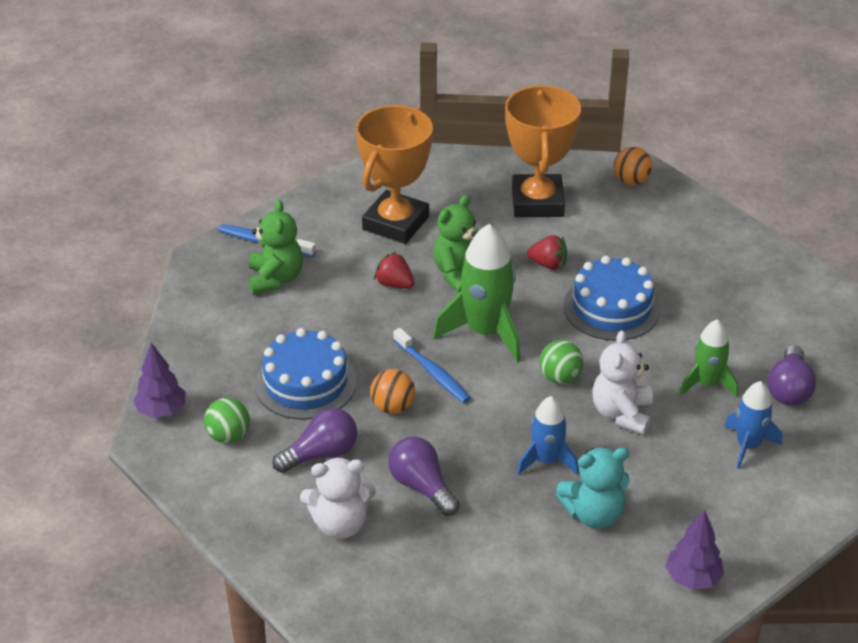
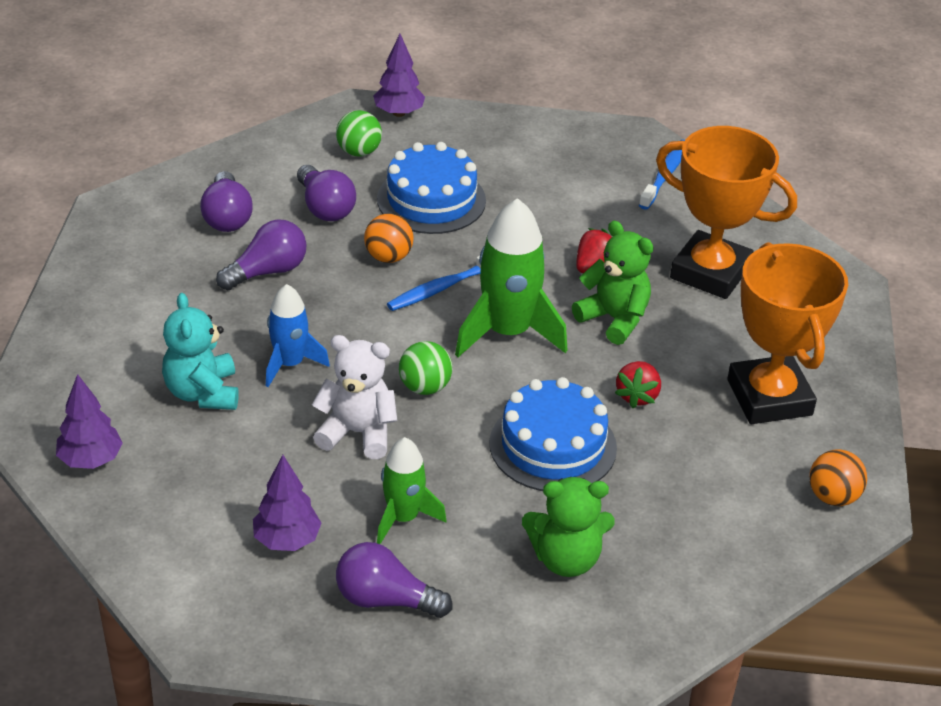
camera: 90 degrees right, 0 degrees up
green teddy bear [249,200,303,294] -> green teddy bear moved to [522,477,615,577]
white teddy bear [300,458,376,539] -> purple light bulb [200,171,253,232]
orange trophy [505,85,581,217] -> orange trophy turned 75 degrees clockwise [727,242,848,424]
blue rocket [724,381,782,469] -> purple tree [253,455,321,551]

